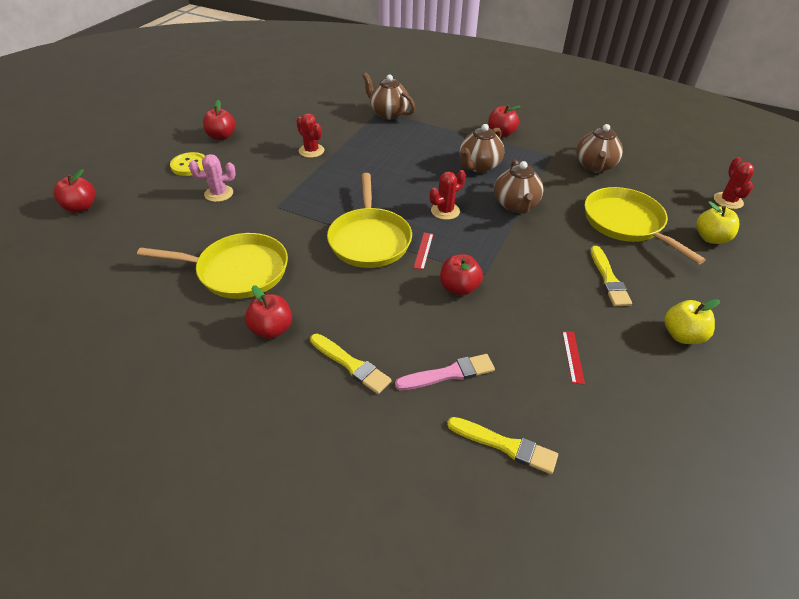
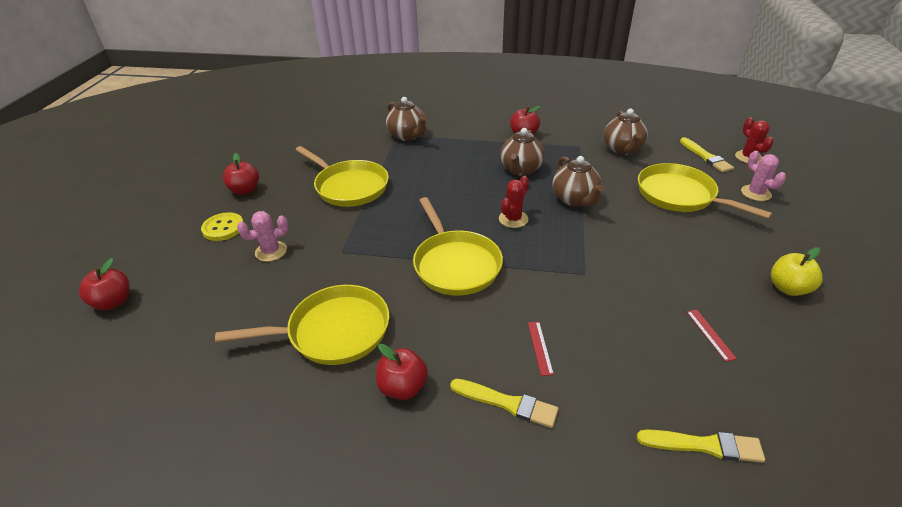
camera: 15 degrees left, 5 degrees down
red cactus [296,113,324,158] -> yellow pan [296,146,389,207]
brown teapot [362,73,415,120] -> brown teapot turned 150 degrees counterclockwise [386,97,427,141]
pink brush [395,354,495,390] -> none
red ruler [414,233,433,270] -> red ruler moved to [528,322,554,376]
red apple [440,254,483,296] -> none
yellow brush [590,246,632,306] -> yellow brush moved to [680,137,734,172]
yellow apple [696,201,739,244] -> pink cactus [741,151,786,201]

